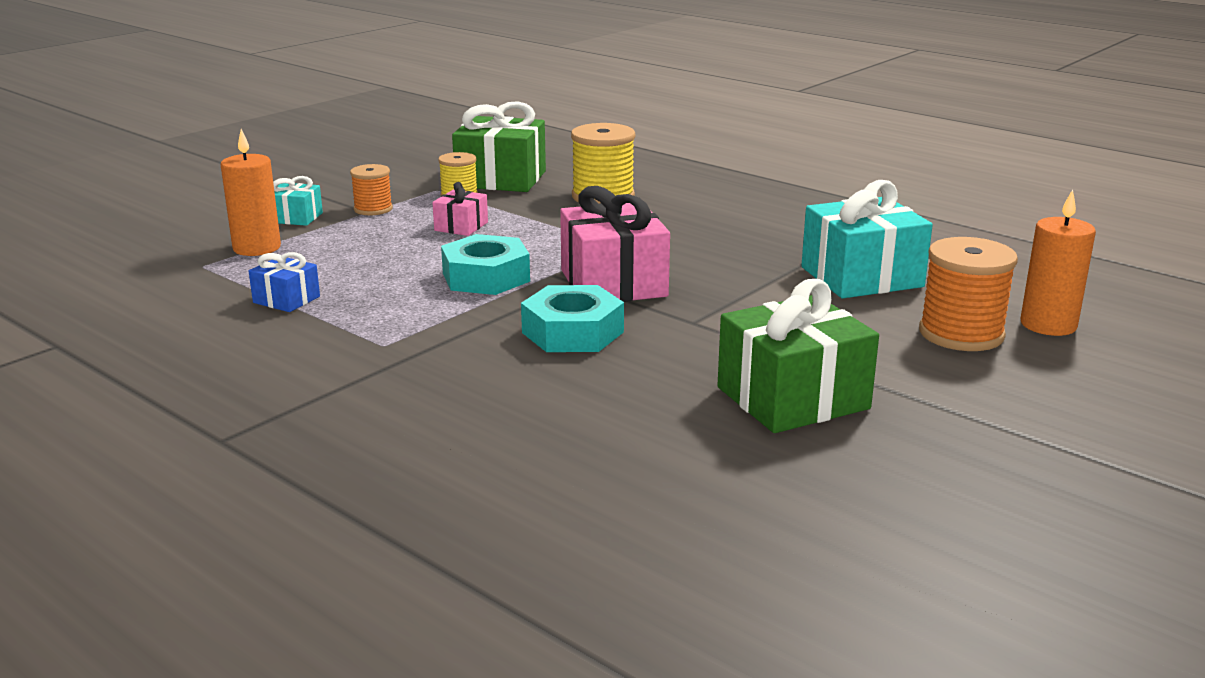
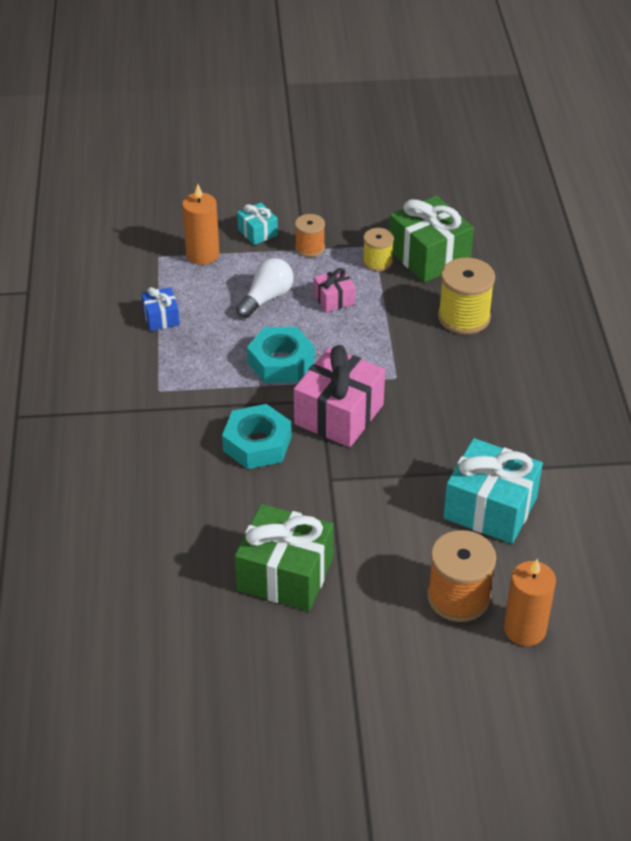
camera: 45 degrees right, 20 degrees up
none -> white light bulb [236,258,294,318]

